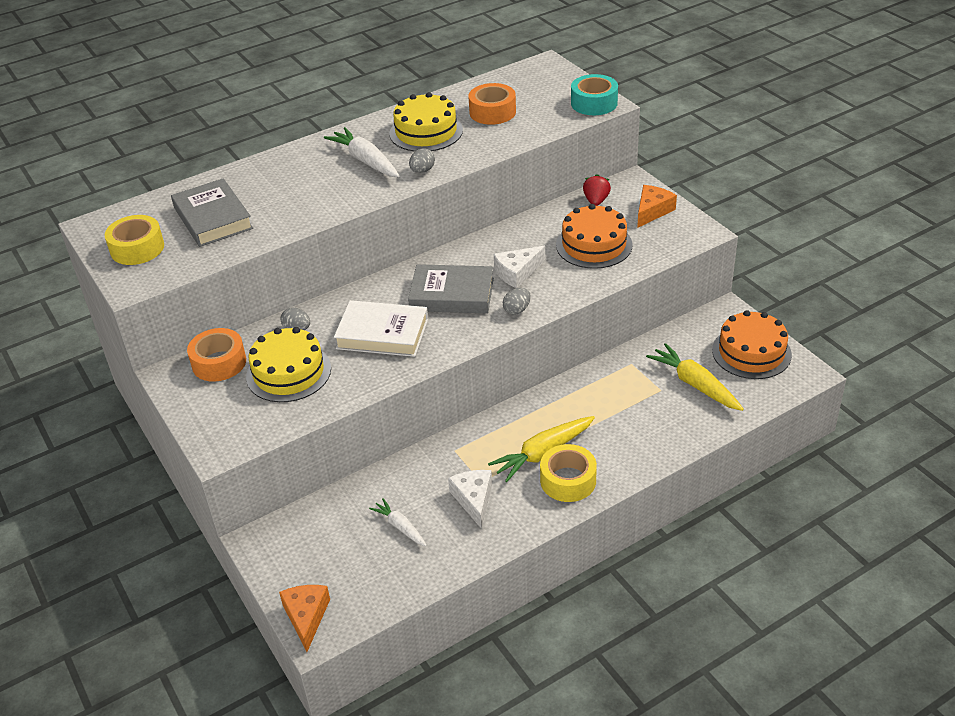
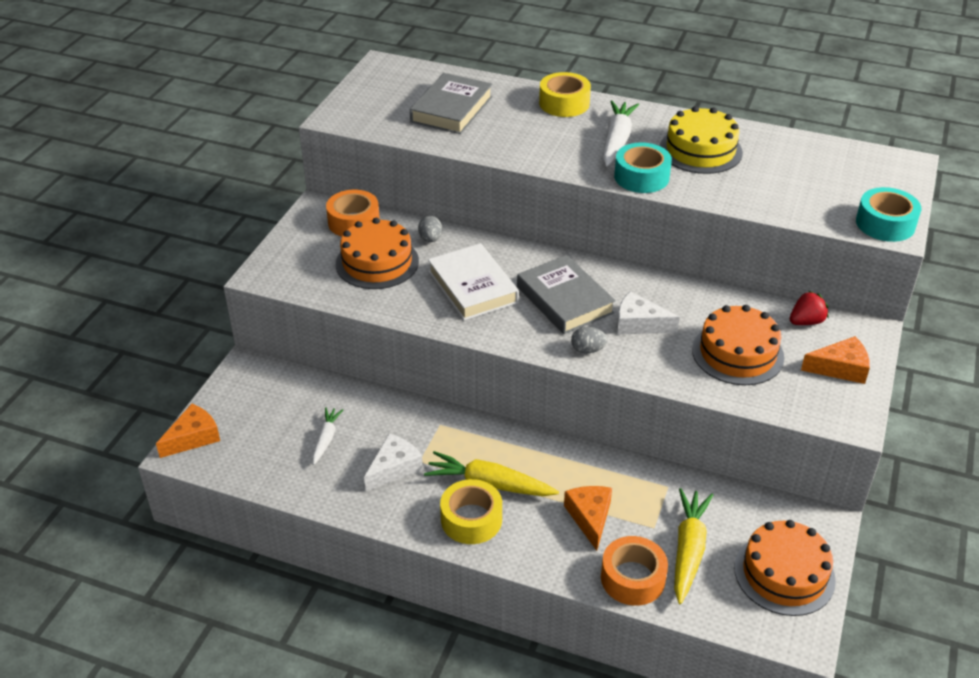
camera: 50 degrees right, 0 degrees up
yellow tape [105,215,164,265] -> yellow tape moved to [539,72,591,117]
yellow cake [246,327,331,402] -> orange cake [336,218,419,289]
grey egg [409,148,435,173] -> turquoise tape [614,142,672,193]
orange tape [468,83,516,125] -> orange tape moved to [601,536,668,606]
none -> orange cheese [564,486,612,551]

